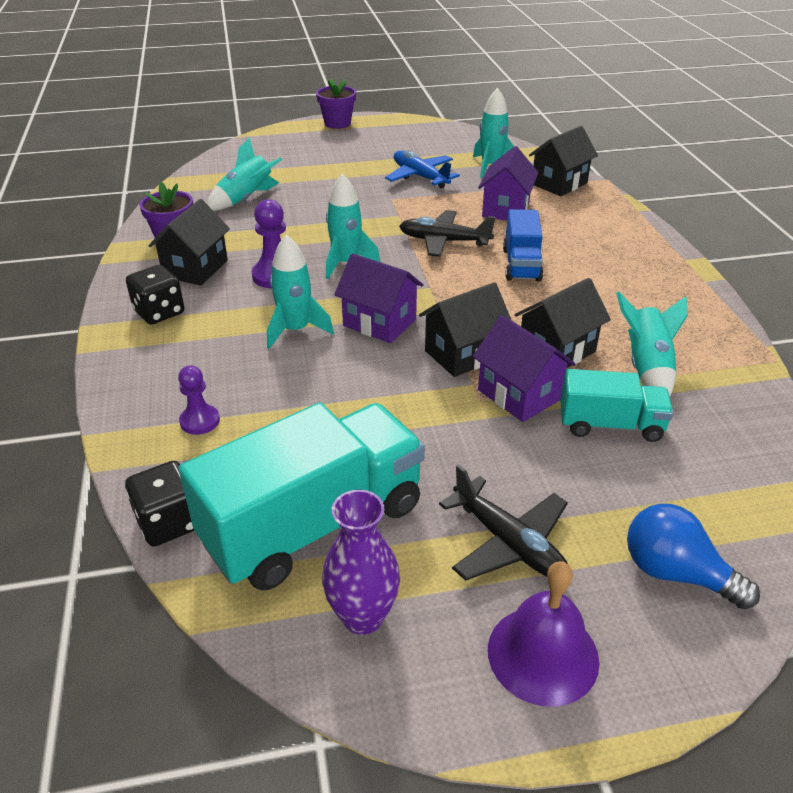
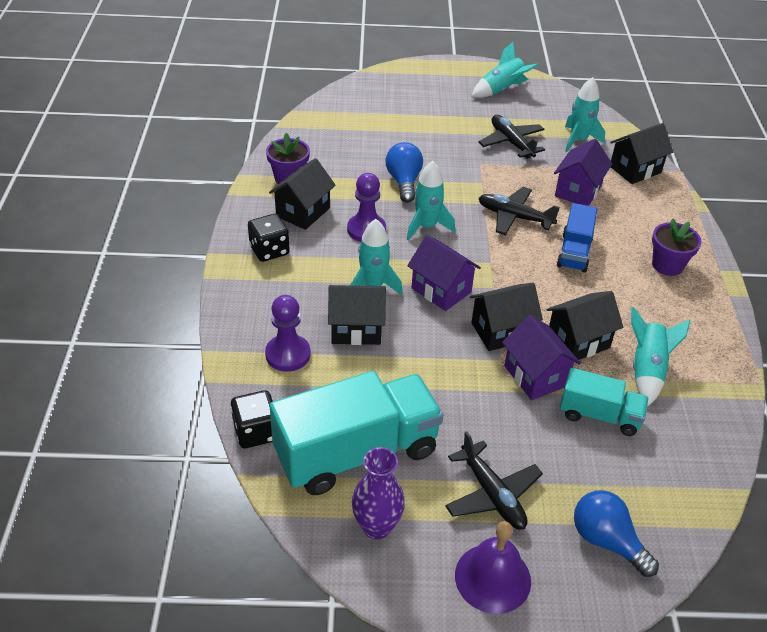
camera: 10 degrees right, 5 degrees up
purple pawn [178,365,220,435] -> purple pawn [265,295,311,372], size x1.52
turquoise rocket [207,138,283,211] -> turquoise rocket moved to [471,42,538,98]
purple flower pot [316,78,356,129] -> purple flower pot moved to [652,219,701,276]
blue plane [385,151,460,188] -> black plane [479,115,545,159]
none -> black house [328,285,386,345]
none -> blue light bulb [386,142,423,203]

